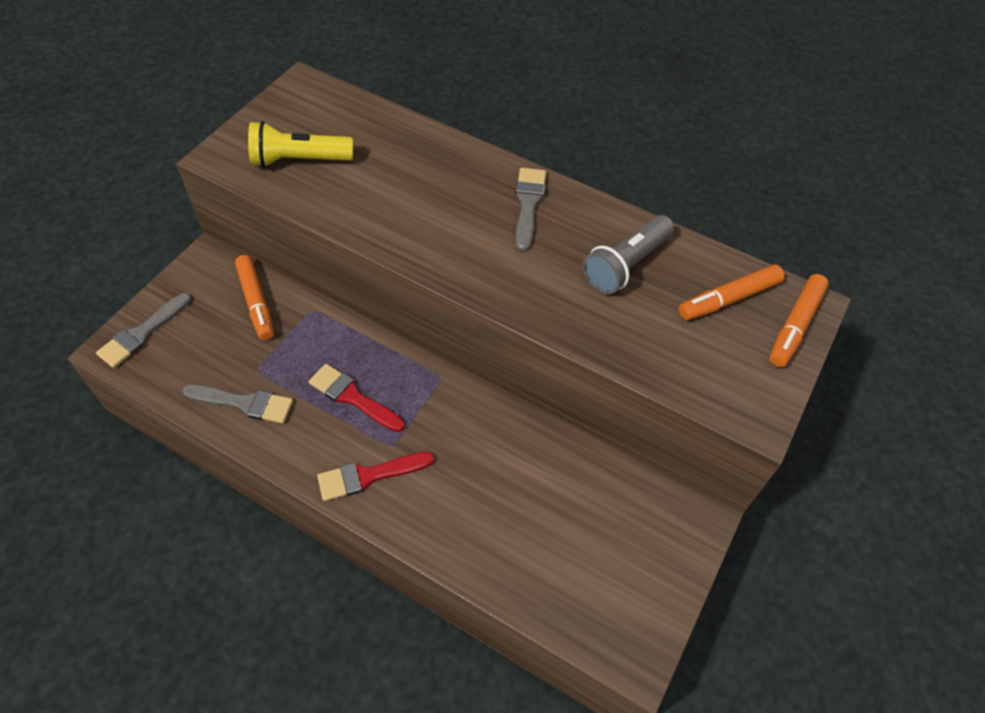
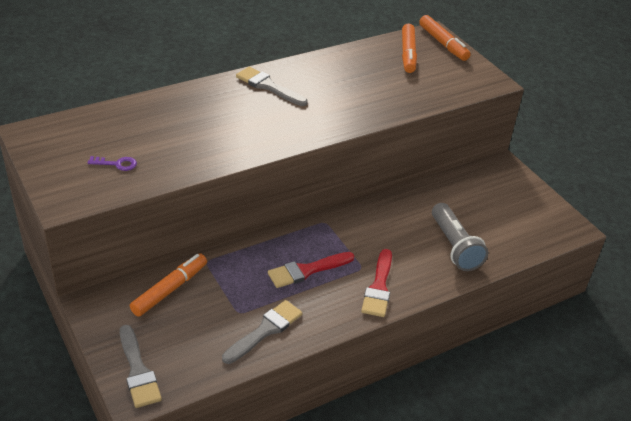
camera: 60 degrees left, 15 degrees down
orange marker [235,255,274,340] -> orange marker turned 60 degrees counterclockwise [130,253,207,317]
yellow flashlight [248,121,353,167] -> purple key [87,156,137,171]
grey flashlight [583,215,674,294] -> grey flashlight moved to [432,203,488,271]

